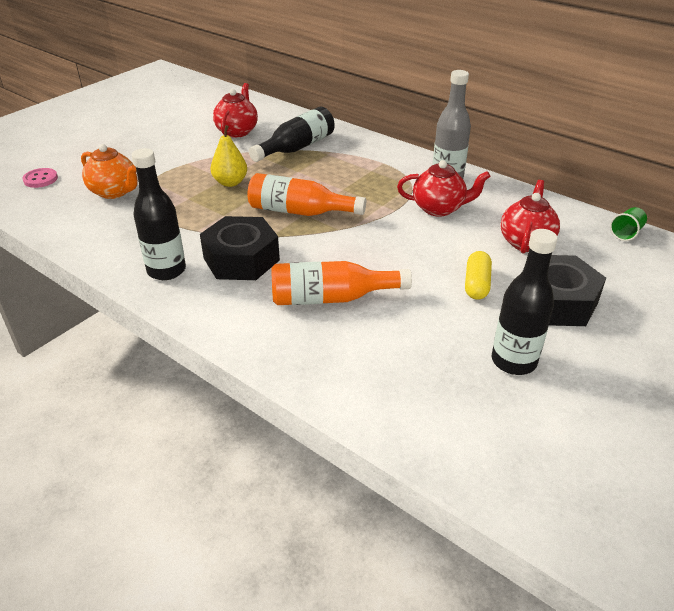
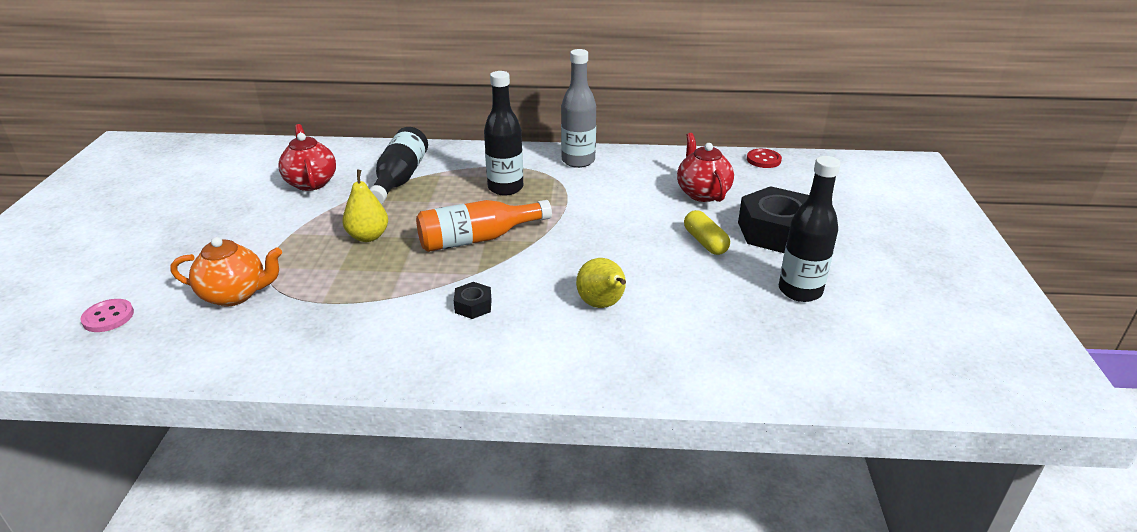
camera: 35 degrees left, 5 degrees down
black bottle [132,148,186,280] -> black bottle moved to [484,71,523,195]
black nut [200,216,280,280] -> black nut [454,282,492,319], size x0.45
orange bottle [271,261,412,305] -> yellow pear [576,258,626,308]
red teapot [397,160,491,217] -> none
green cup [610,207,647,241] -> red button [747,149,782,168]

